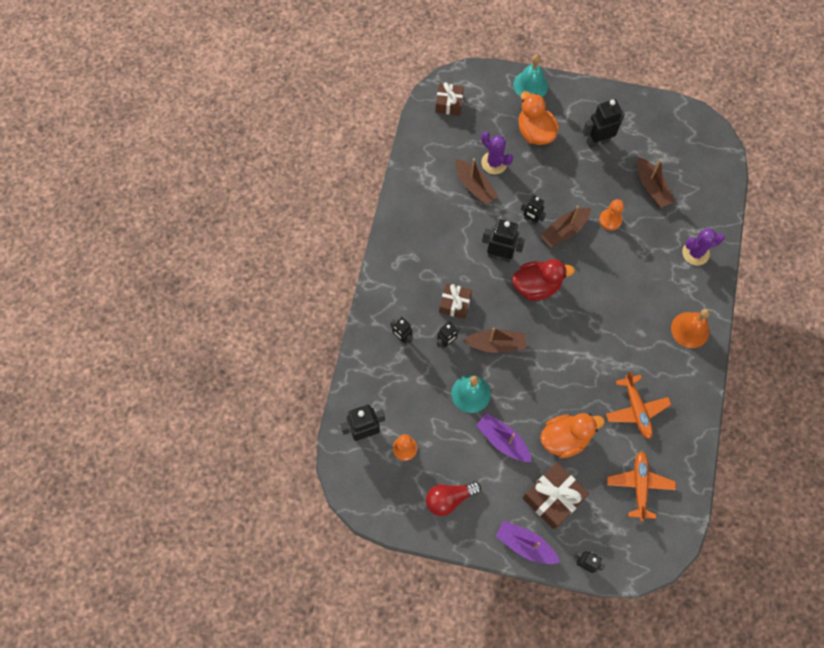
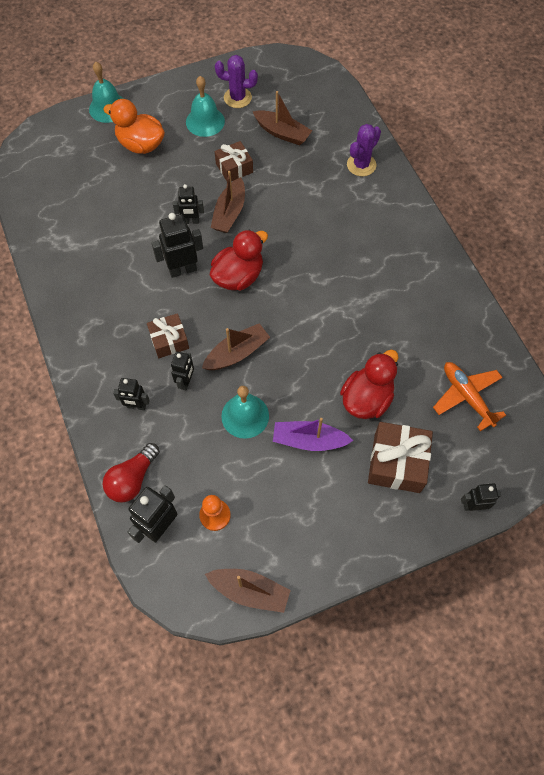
camera: 35 degrees left, 5 degrees down
red light bulb [426,481,481,516] -> red light bulb moved to [103,443,160,502]
brown gift [436,82,464,116] -> brown gift moved to [215,141,253,181]
brown boat [455,158,498,205] -> brown boat moved to [205,569,291,613]
purple cactus [481,132,513,174] -> purple cactus moved to [215,55,258,108]
purple boat [496,521,560,564] -> none
orange duck [540,413,605,458] -> red duck [340,350,398,419]
black robot [583,99,625,148] -> turquoise bell [186,76,225,137]
orange pawn [599,199,624,231] -> none
orange plane [606,371,671,439] -> none
orange bell [671,309,710,348] -> none

